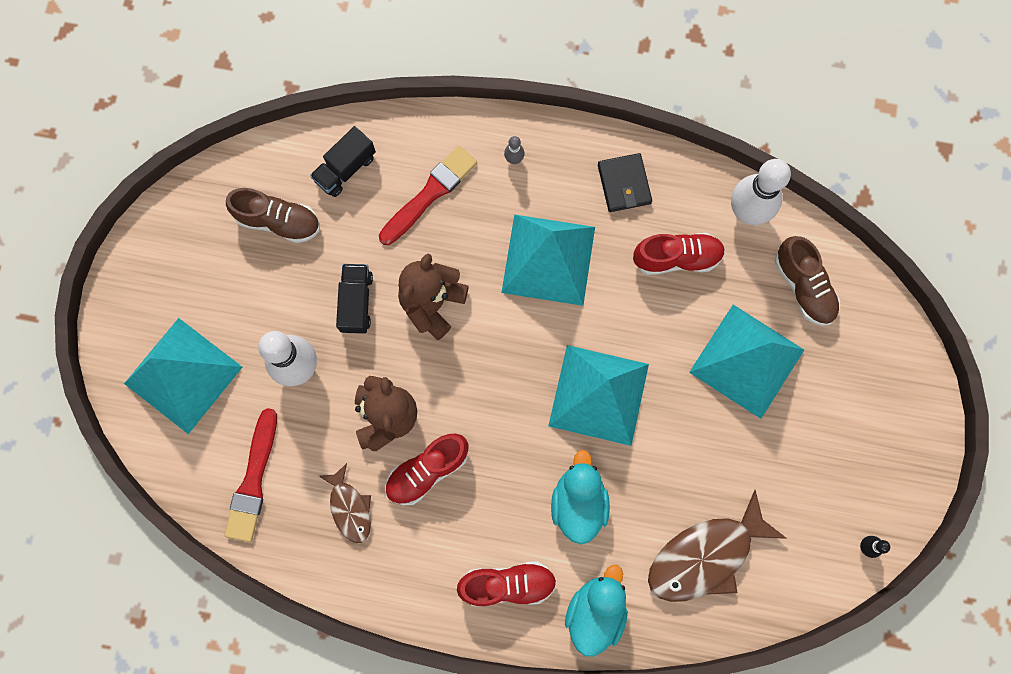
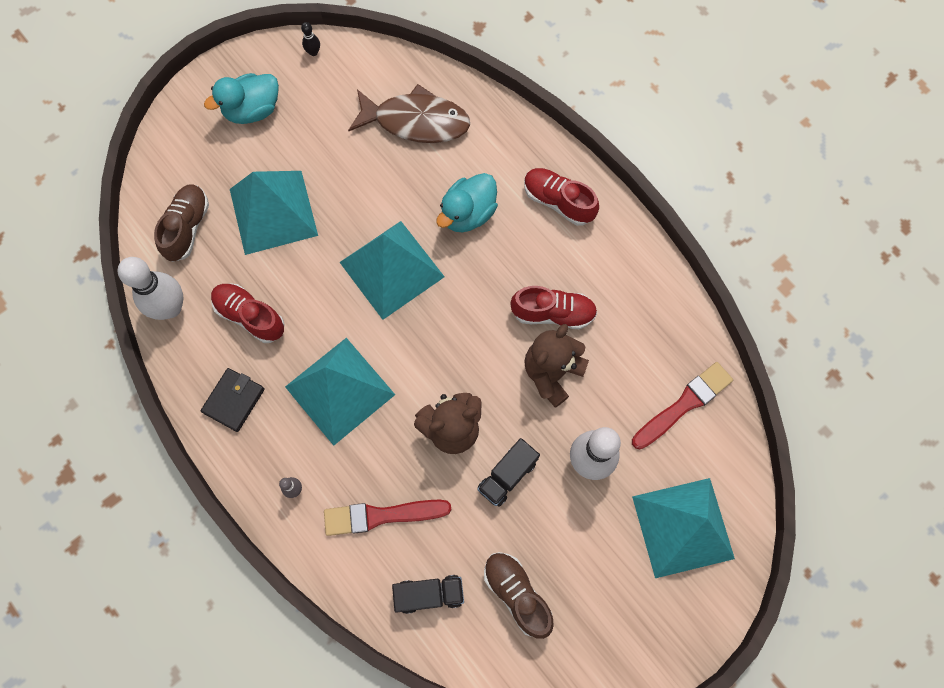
camera: 140 degrees left, 5 degrees down
brown fish [319,463,371,543] -> none
turquoise duck [565,565,628,657] -> turquoise duck moved to [204,73,279,124]

